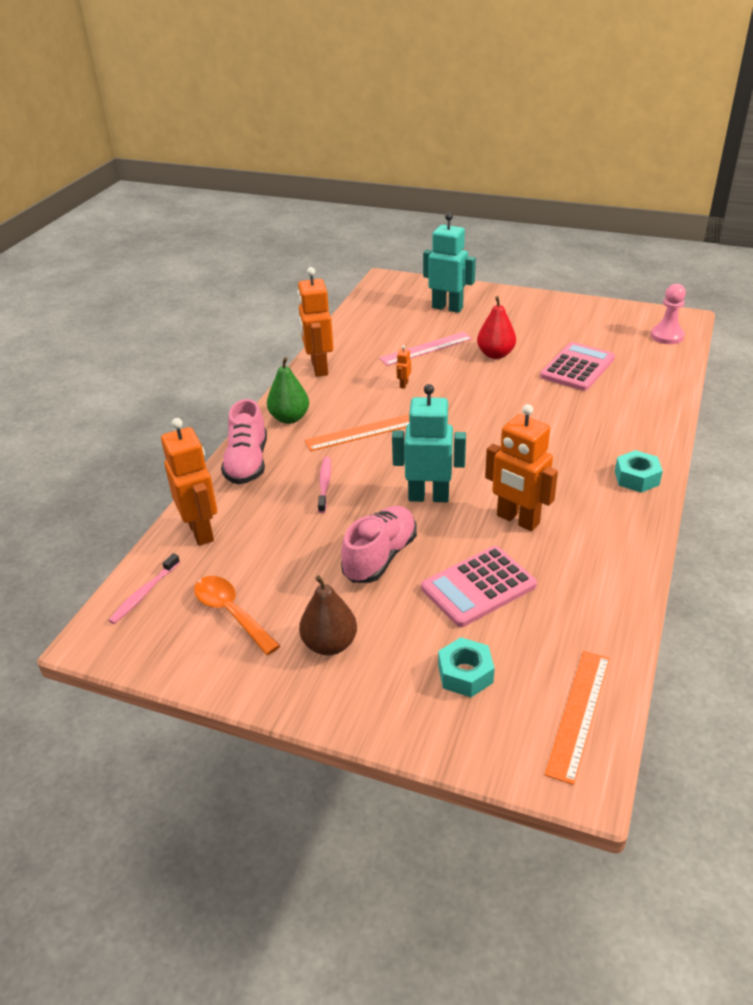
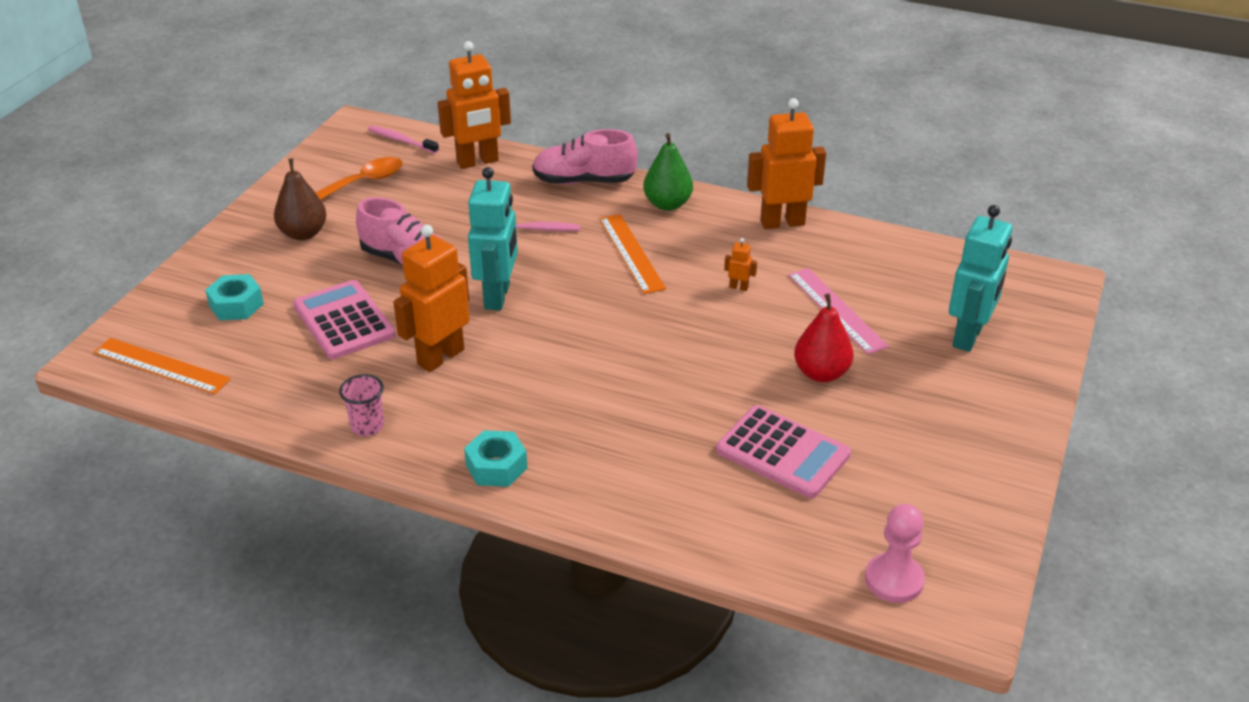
camera: 90 degrees right, 0 degrees up
none -> pink cup [339,374,384,436]

